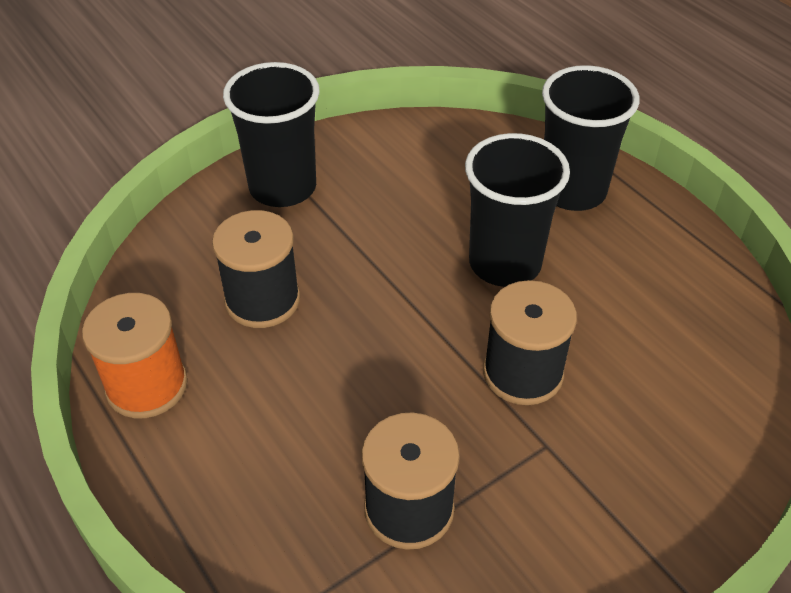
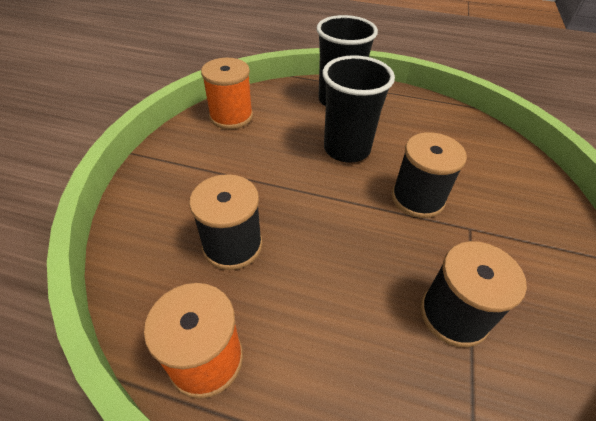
camera: 40 degrees left, 0 degrees up
black cup [223,62,320,207] -> none
none -> orange spool [201,58,253,129]

